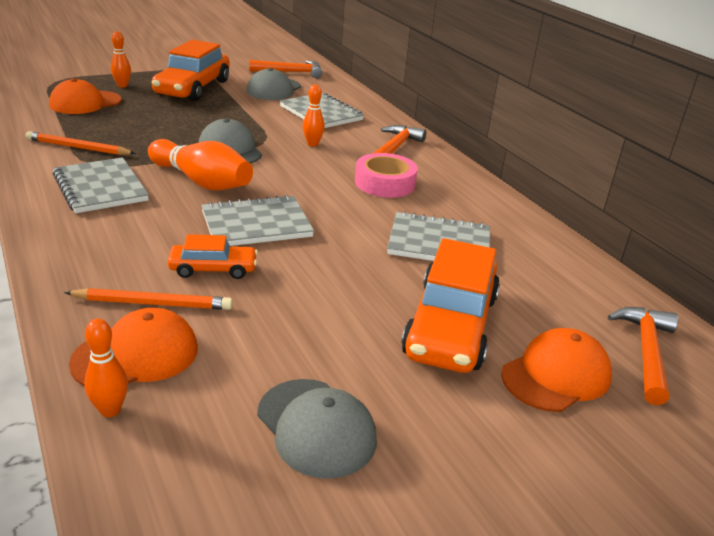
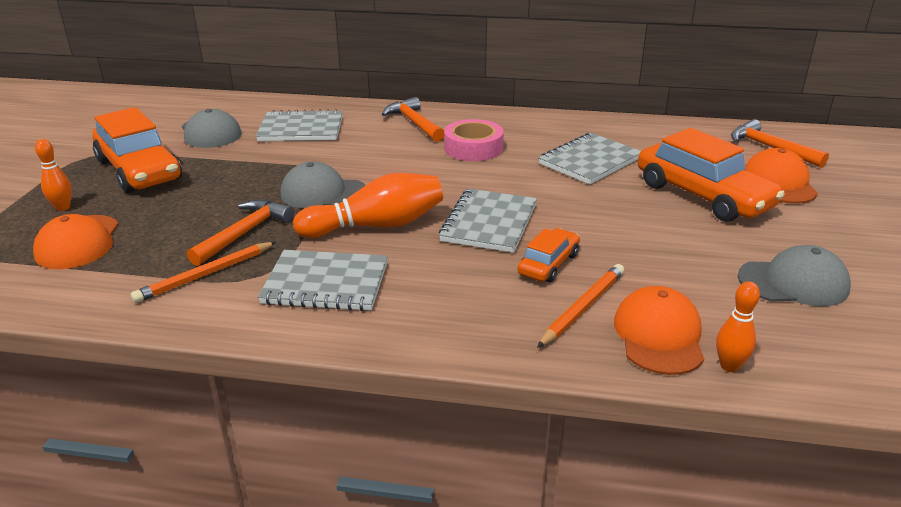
camera: 50 degrees left, 0 degrees up
orange hammer [249,60,322,78] -> orange hammer moved to [187,199,294,266]
orange bowling pin [303,84,325,146] -> none

